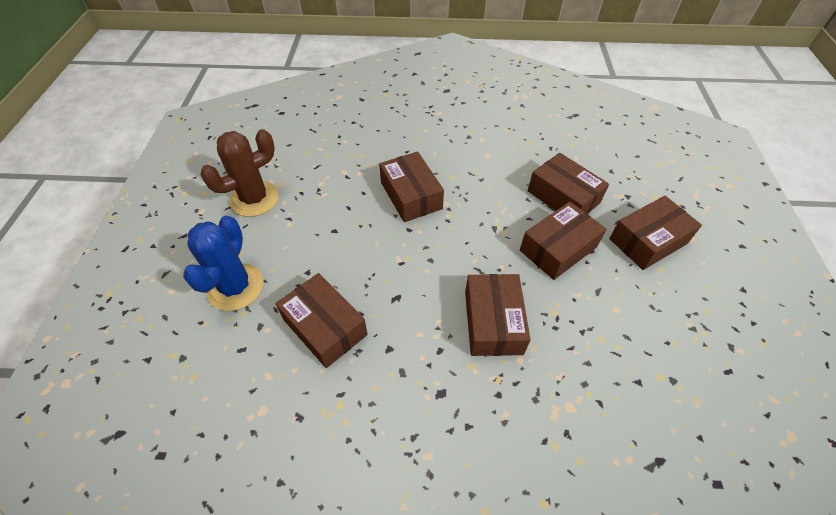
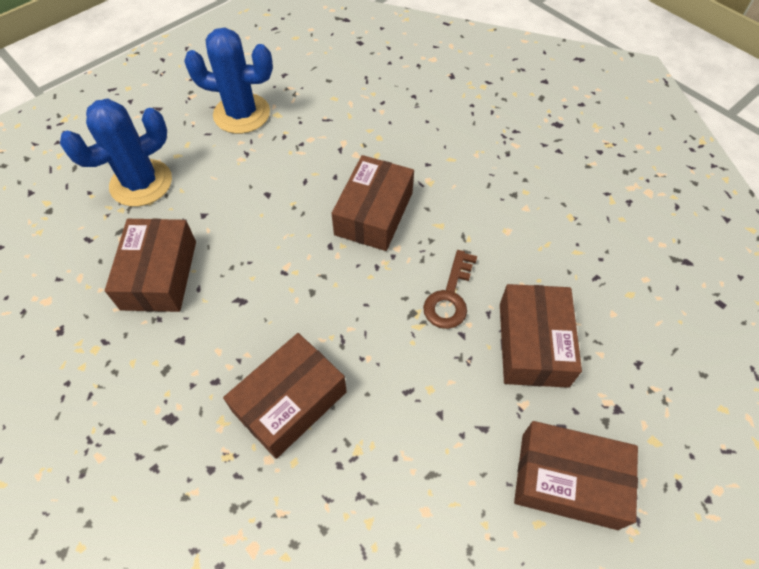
camera: 45 degrees right, 5 degrees up
brown cactus [200,129,279,217] -> blue cactus [184,28,273,134]
brown box [520,202,606,280] -> none
none -> brown key [423,250,477,329]

